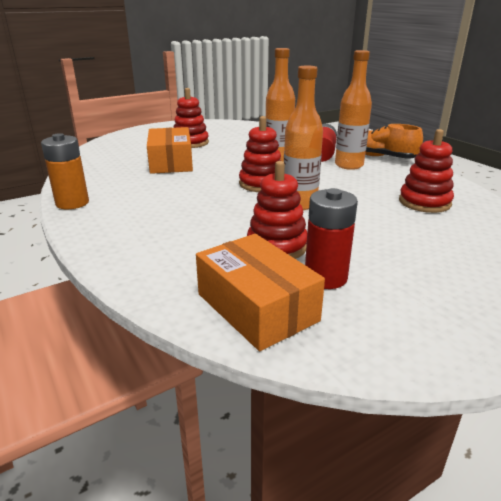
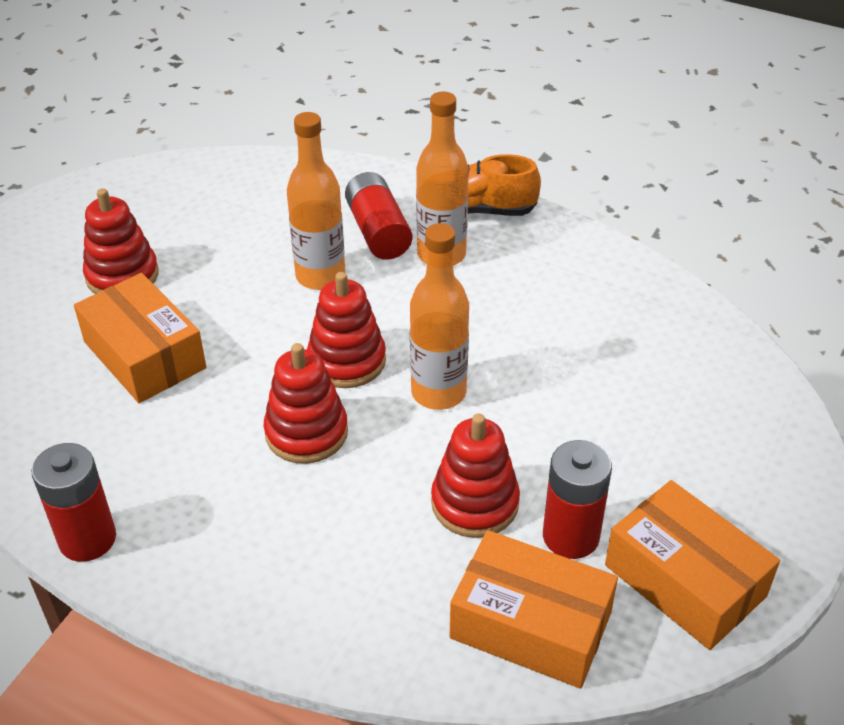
camera: 30 degrees left, 15 degrees up
orange battery [41,133,89,209] -> red battery [32,443,116,562]
red stacking toy [399,129,454,213] -> red stacking toy moved to [264,343,348,464]
none -> orange box [605,480,780,650]

